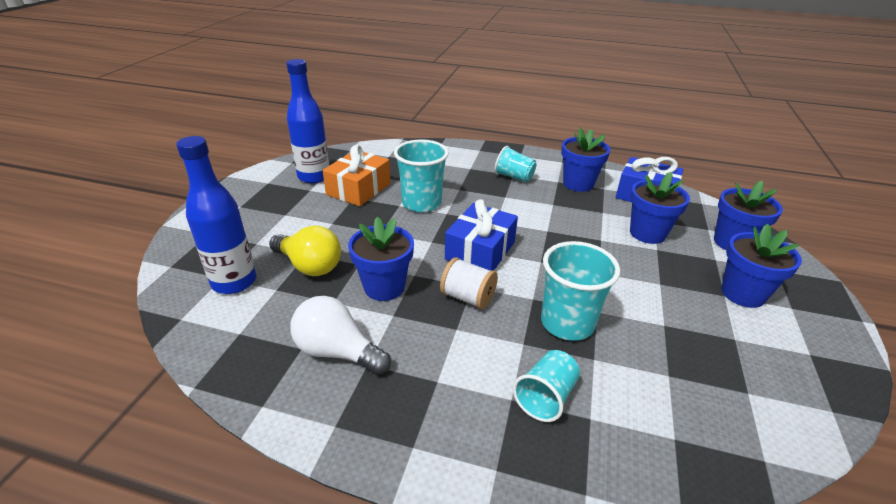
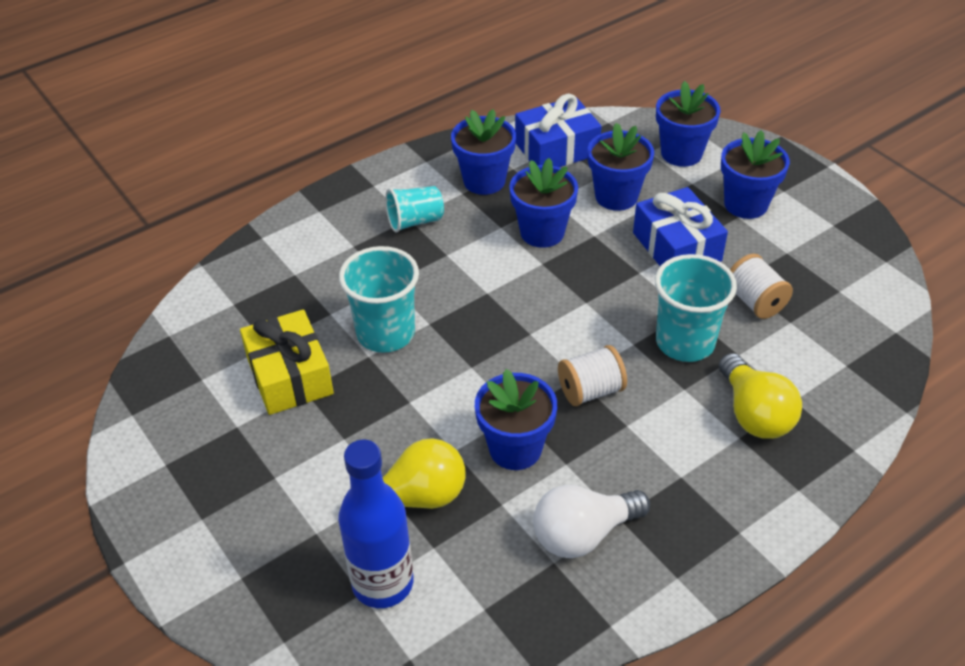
camera: 50 degrees left, 10 degrees up
blue bottle [286,59,329,183] -> none
orange gift [323,145,391,206] -> yellow gift [240,309,334,415]
blue gift [445,199,518,271] -> blue gift moved to [633,187,728,266]
turquoise cup [513,350,580,422] -> yellow light bulb [719,353,802,439]
none -> blue flower pot [509,158,578,248]
none -> white spool [730,254,793,319]

